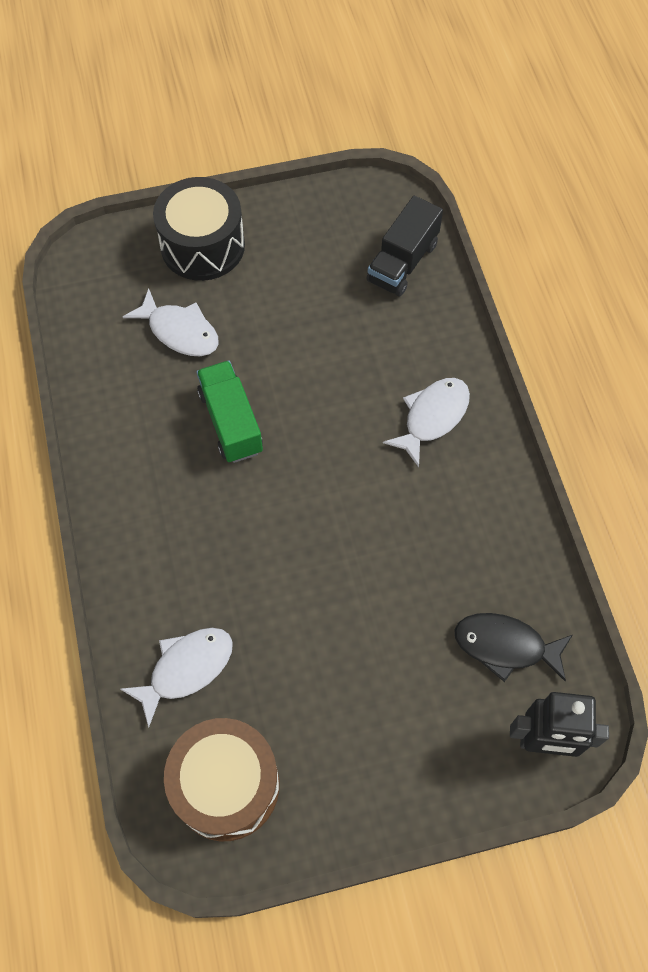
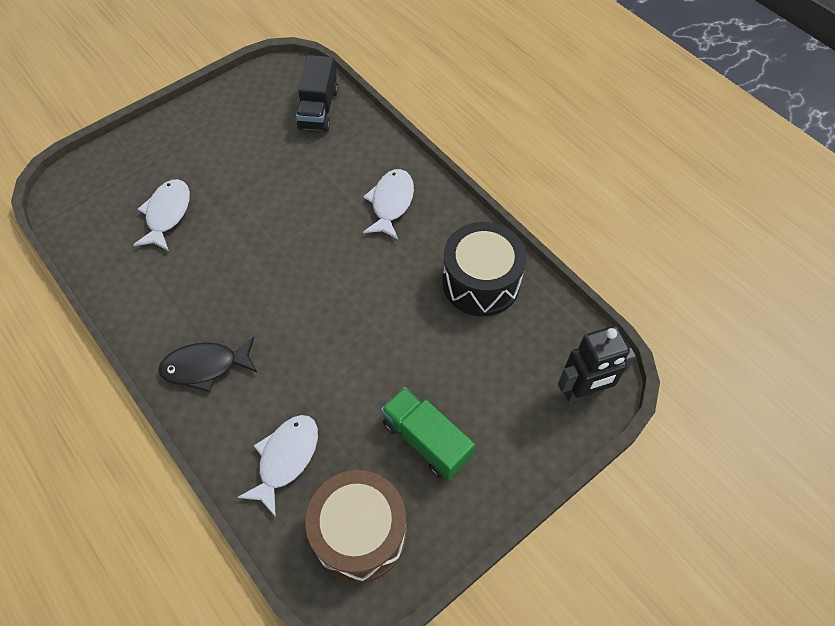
camera: 25 degrees left, 5 degrees down
white fish [123,288,219,356] -> white fish turned 90 degrees counterclockwise [133,179,190,251]
black drum [153,177,245,281] -> black drum moved to [442,222,527,316]
green truck [196,361,263,463] -> green truck moved to [381,387,475,481]
black fish [455,613,572,682] -> black fish moved to [158,337,257,392]

